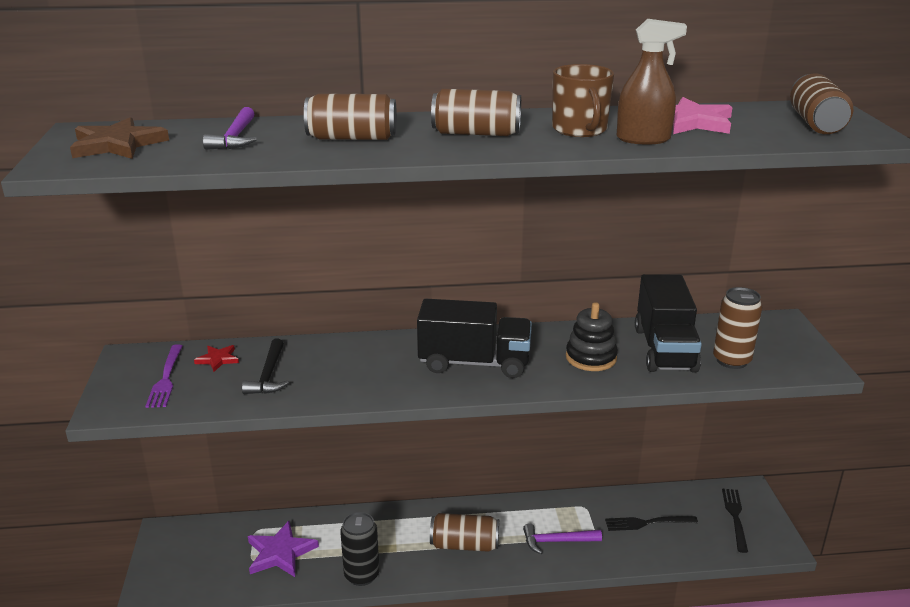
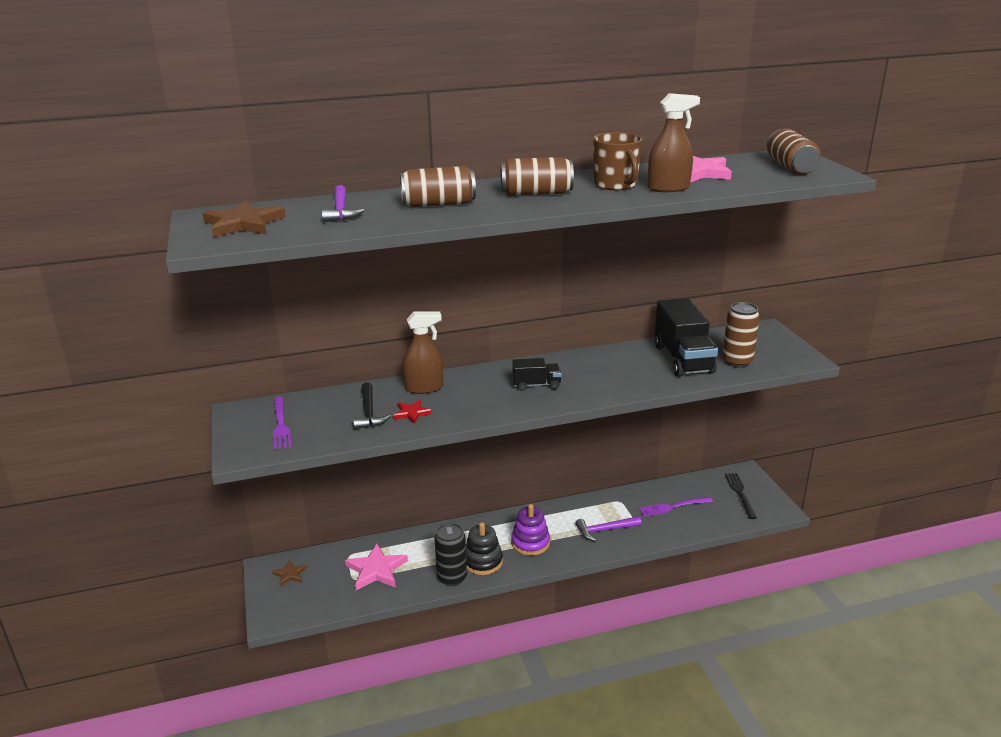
camera: 10 degrees left, 0 degrees up
red star [194,345,239,372] -> red star moved to [393,400,432,424]
purple star [248,521,319,577] -> pink star [345,544,408,590]
black truck [417,299,532,378] -> black truck [512,358,562,391], size x0.52
brown can [430,513,499,552] -> purple stacking toy [511,504,550,556]
black stacking toy [566,302,618,371] -> black stacking toy moved to [466,522,503,575]
black fork [605,516,698,531] -> purple fork [639,497,713,517]
none -> brown star [272,561,307,586]
none -> brown spray bottle [403,311,443,394]

